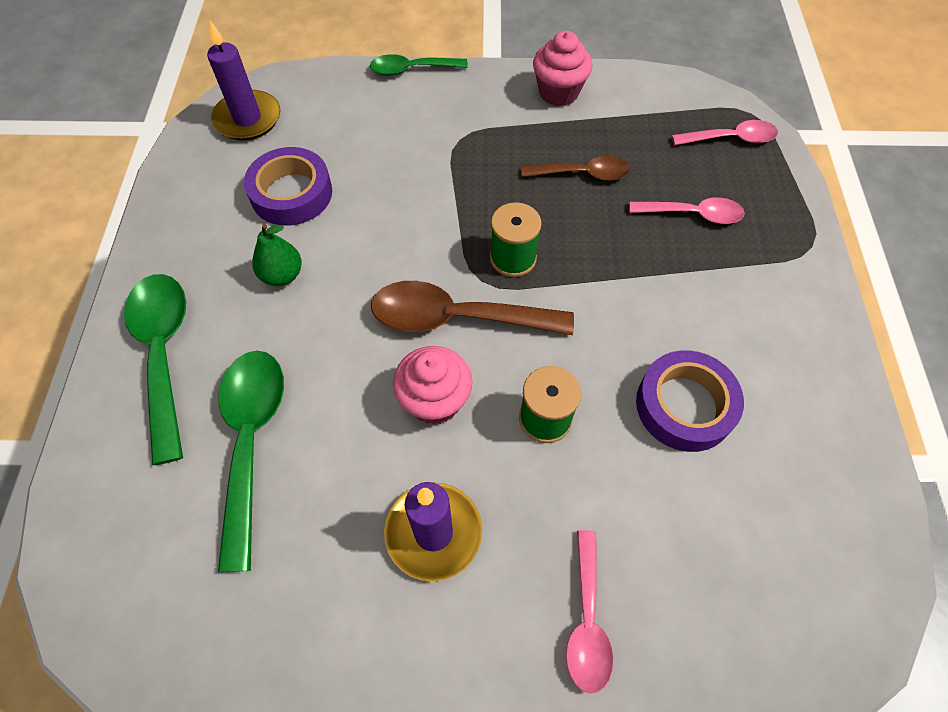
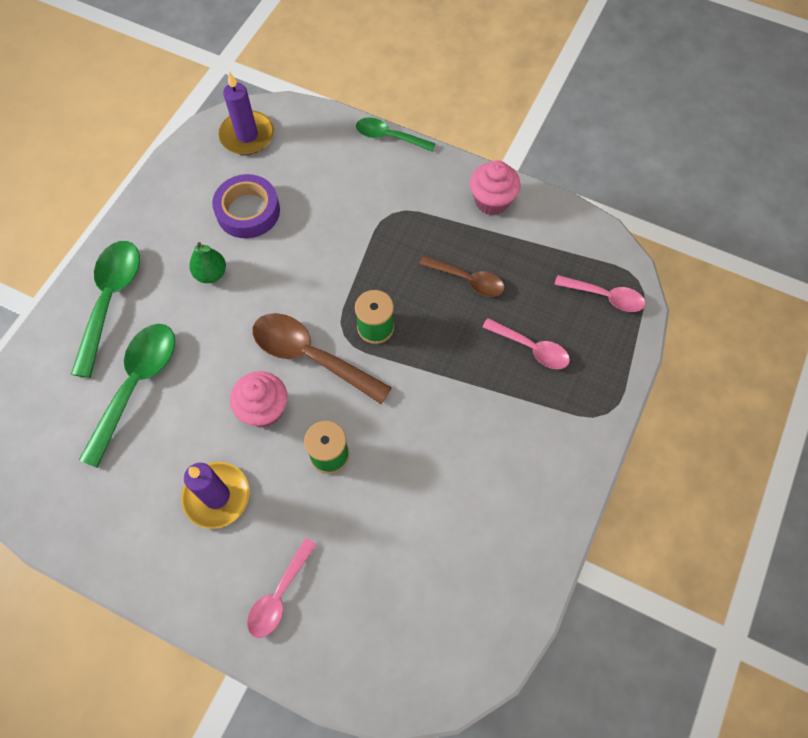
camera: 25 degrees right, 5 degrees up
purple tape [636,350,744,452] -> none

